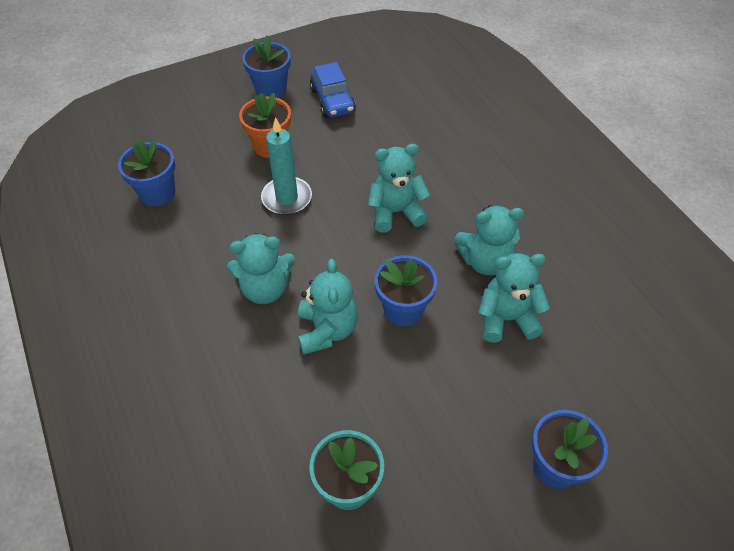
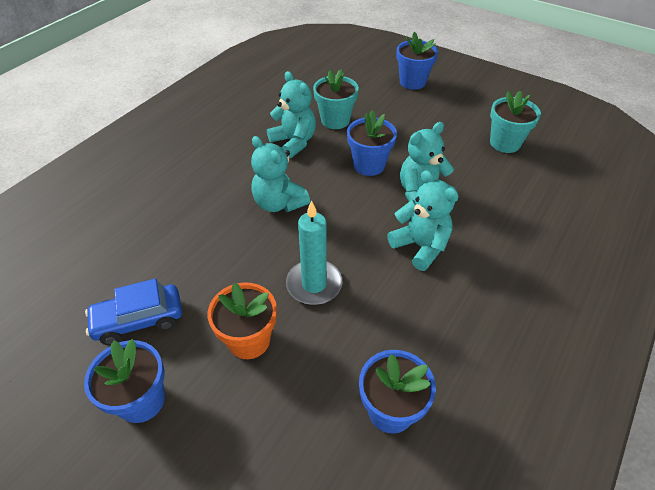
camera: 120 degrees left, 5 degrees down
blue car [310,62,356,118] -> blue car turned 150 degrees counterclockwise [85,278,182,345]
turquoise teddy bear [479,253,550,343] -> turquoise flower pot [313,70,359,129]

